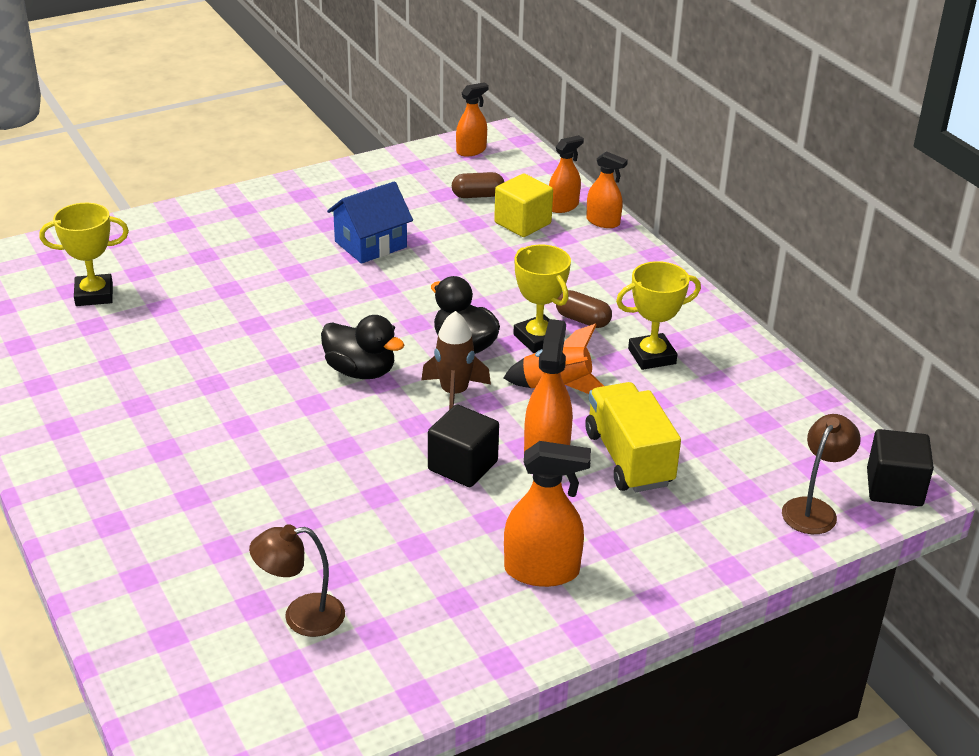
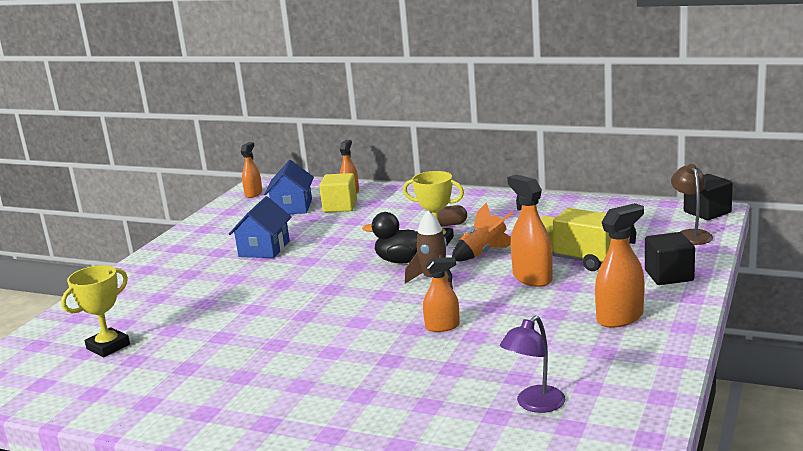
camera: 35 degrees left, 15 degrees down
brown lamp [249,524,345,637] -> purple lamp [500,316,566,413]
black duck [321,315,405,379] -> none
black cube [428,404,499,487] -> black cube moved to [645,232,695,285]
brown capsule [452,172,504,198] -> blue house [264,160,314,214]
orange spray bottle [586,151,628,228] -> orange spray bottle moved to [423,257,460,332]
yellow trophy [616,261,701,370] -> none

